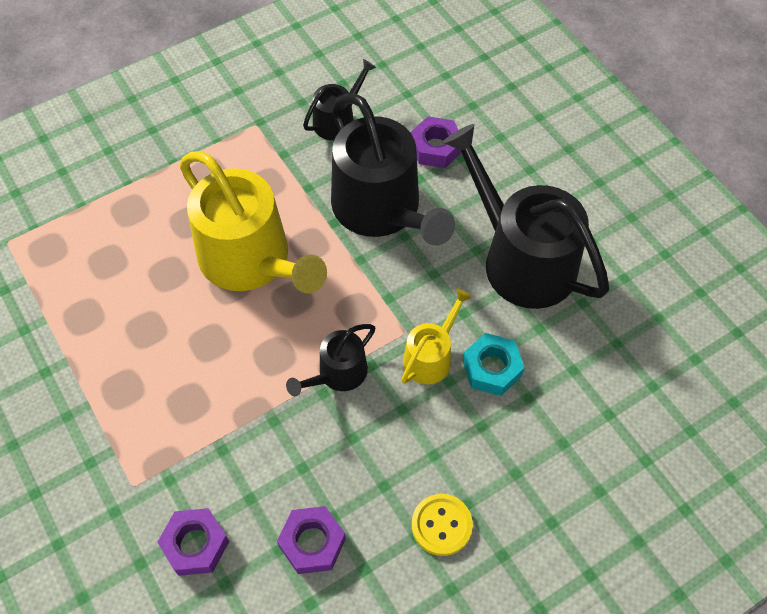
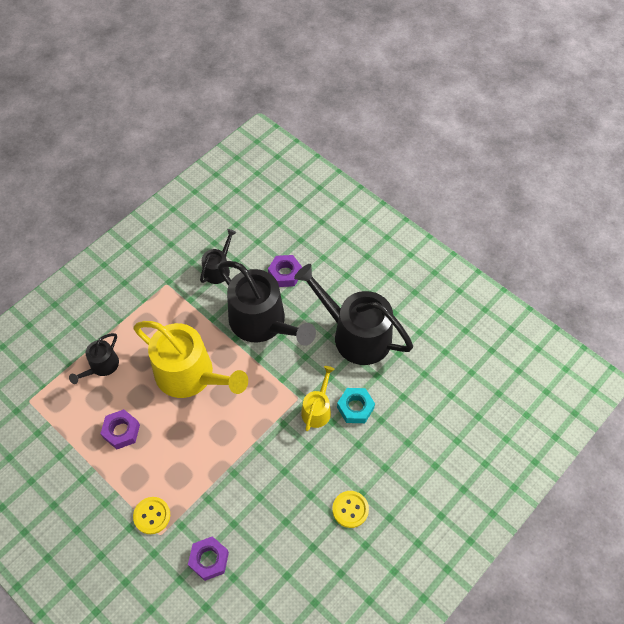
camera: 15 degrees left, 0 degrees up
purple nut [277,506,346,574] -> purple nut moved to [100,409,140,449]
black watering can [286,324,375,396] -> black watering can moved to [69,333,119,384]
none -> yellow button [133,497,170,534]

